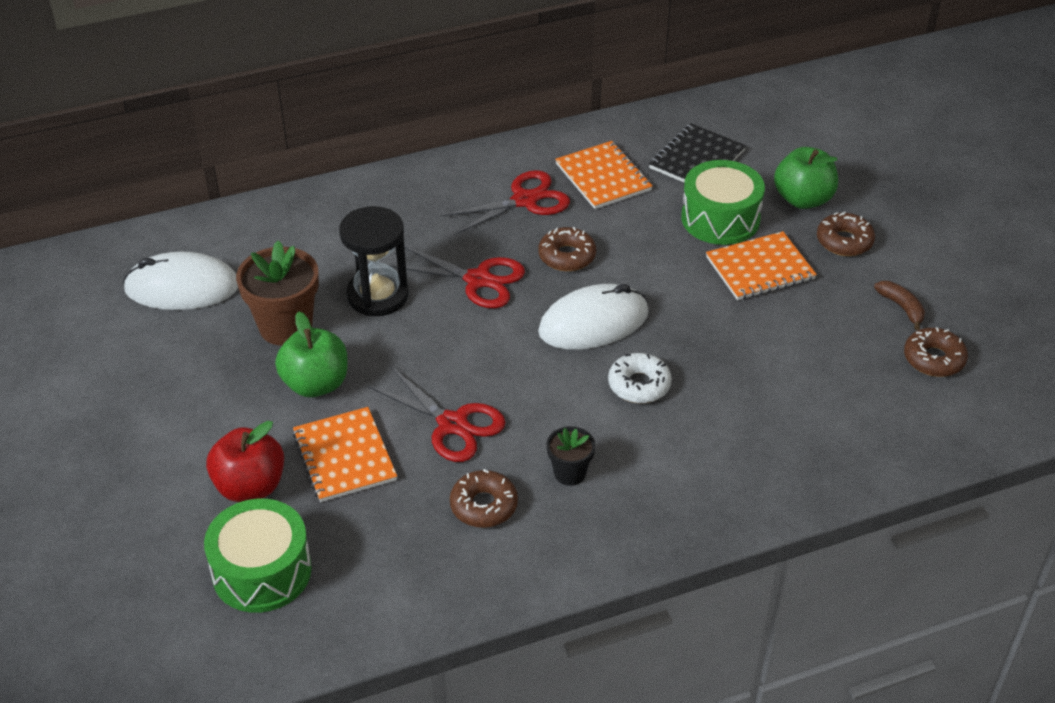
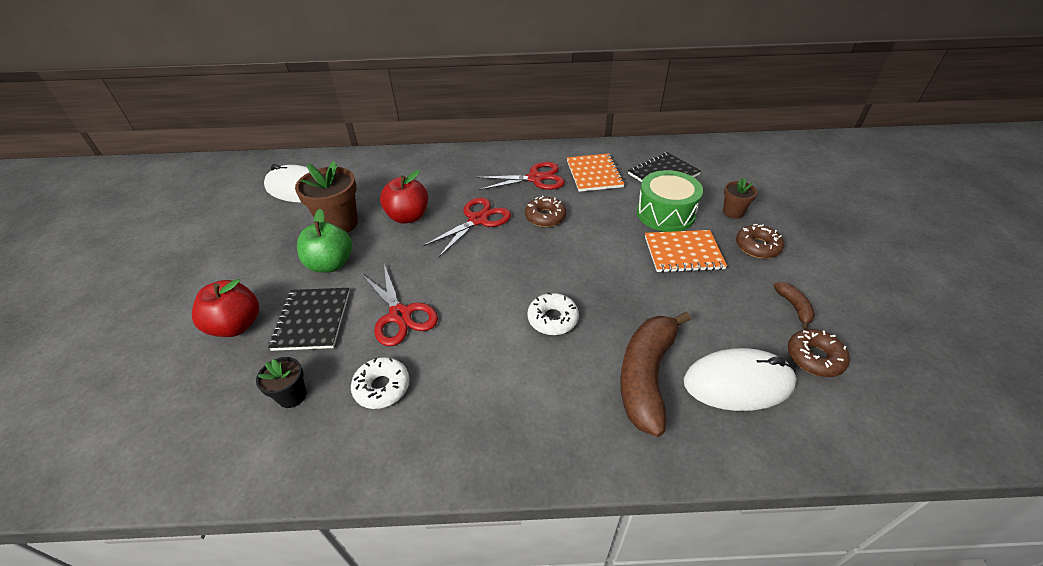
camera: 20 degrees right, 0 degrees up
green drum [204,499,312,613] -> none
orange notebook [293,407,397,502] -> black notebook [268,288,350,351]
black hourglass [339,206,409,316] -> red apple [380,170,428,224]
red scissors [389,246,525,308] -> red scissors turned 90 degrees counterclockwise [422,197,511,258]
brown donut [450,469,518,528] -> white donut [351,357,410,409]
white mouse [538,284,649,350] -> white mouse moved to [684,348,797,411]
black flower pot [547,426,595,486] -> black flower pot moved to [256,357,306,408]
green apple [774,147,838,209] -> brown flower pot [723,178,757,219]
none -> brown banana [620,312,691,437]

